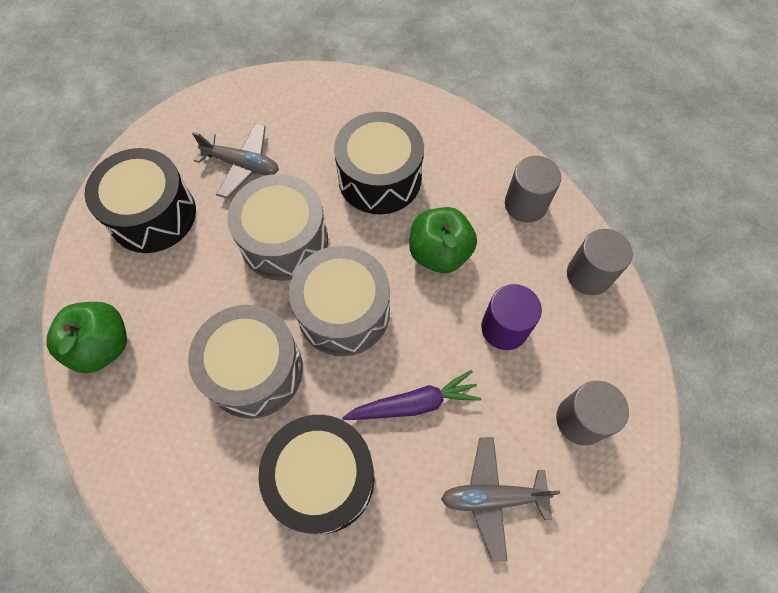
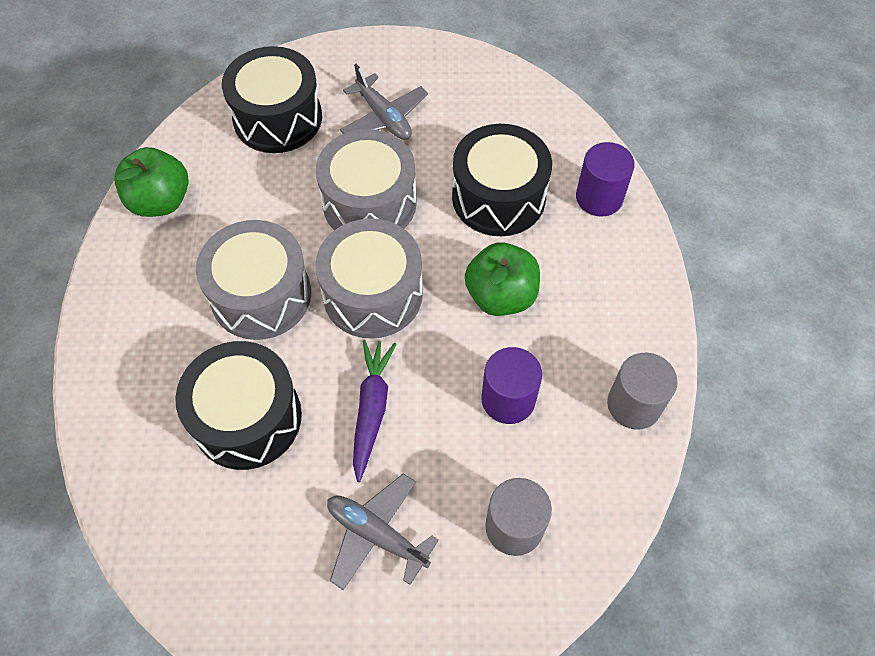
camera: 35 degrees right, 5 degrees down
purple carrot [342,370,481,420] -> purple carrot turned 105 degrees counterclockwise [353,340,396,482]
grey cylinder [505,156,561,223] -> none
none -> purple cylinder [576,142,635,217]

